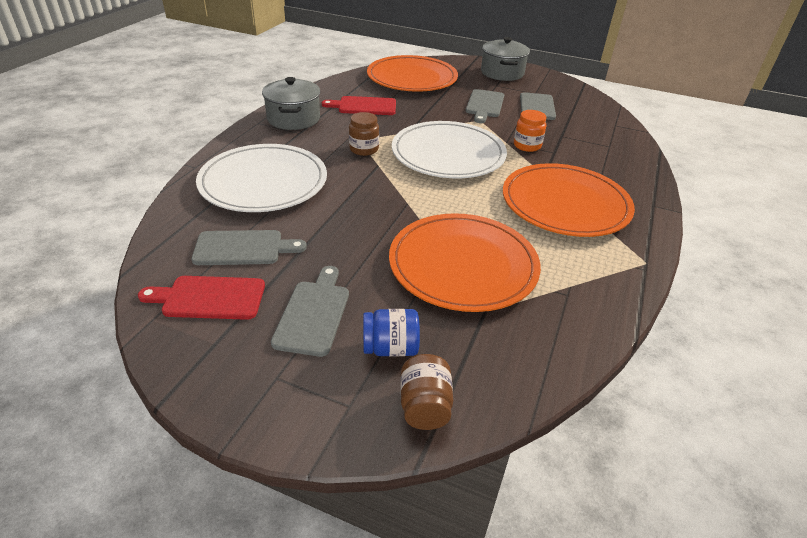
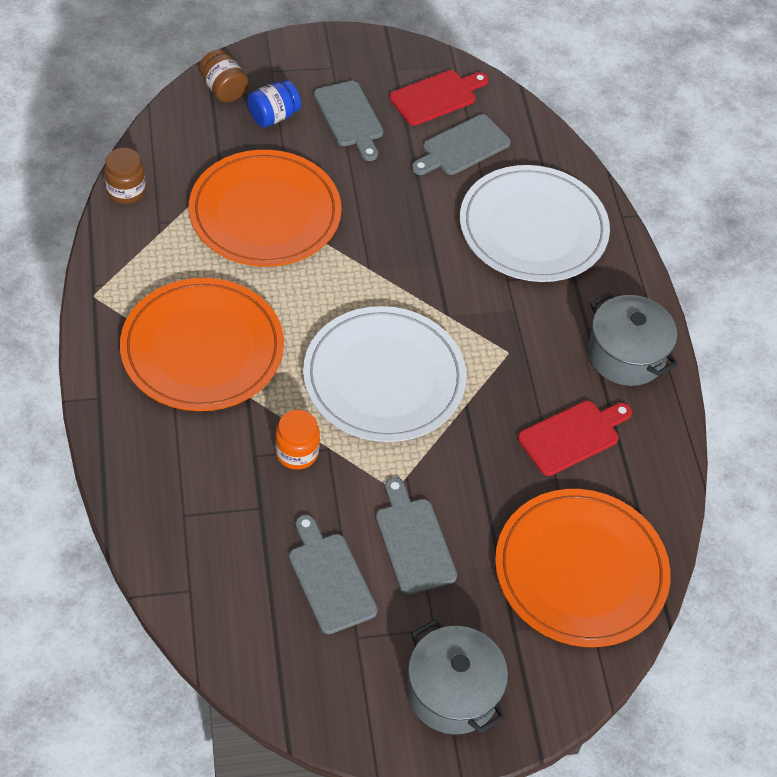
camera: 145 degrees right, 15 degrees up
brown jar [349,112,379,156] -> brown jar moved to [104,148,146,204]

